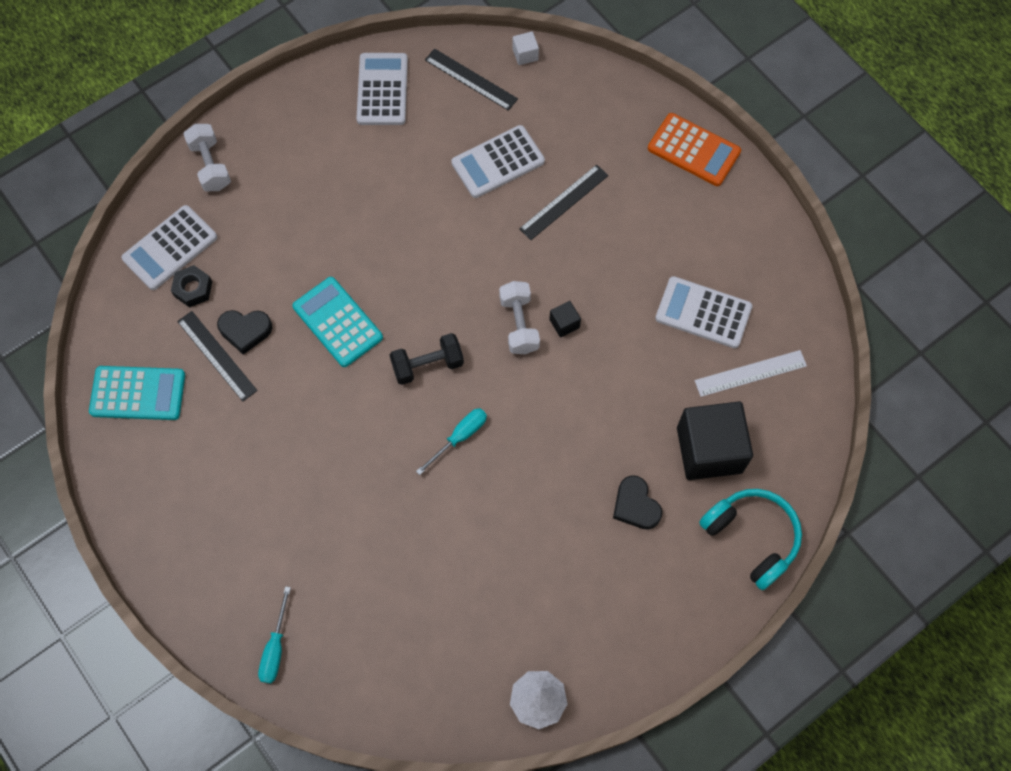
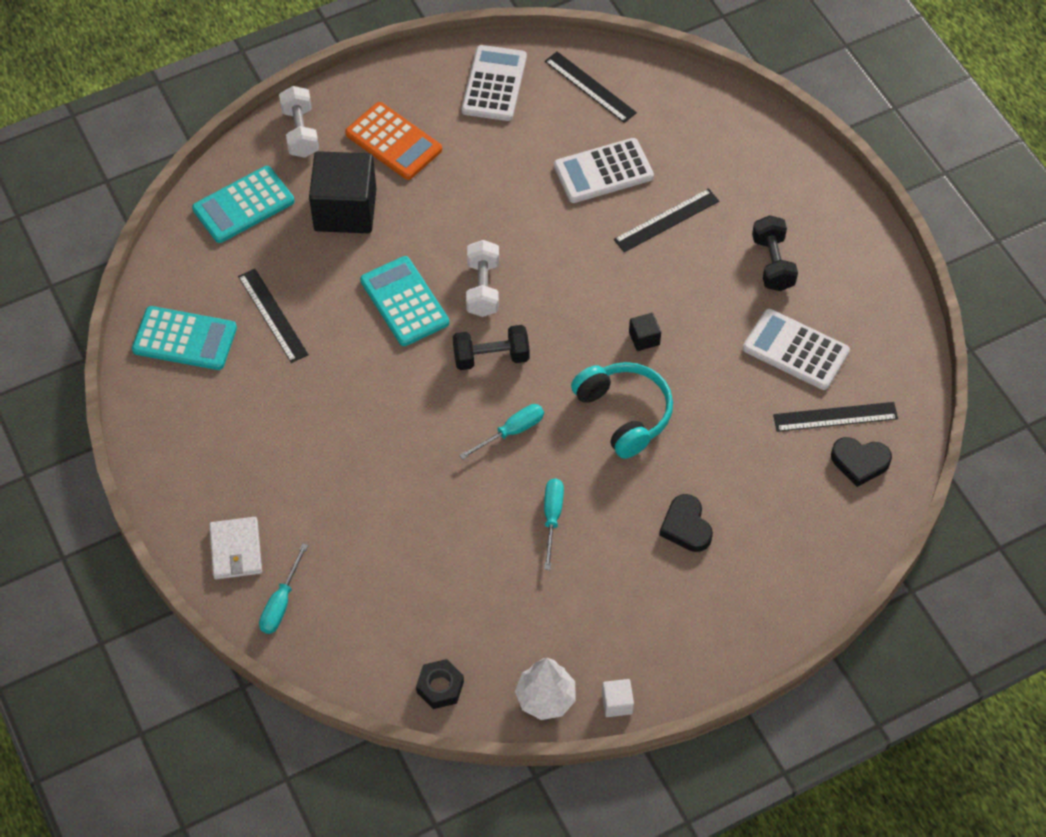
camera: 10 degrees right, 10 degrees down
white calculator [121,205,217,290] -> turquoise calculator [192,166,295,243]
black nut [171,265,212,308] -> black nut moved to [416,659,464,709]
black heart [217,310,272,355] -> black heart moved to [831,437,892,487]
white dumbbell [499,281,540,354] -> white dumbbell moved to [466,240,499,317]
white cube [513,31,539,65] -> white cube moved to [602,679,634,717]
orange calculator [648,113,741,186] -> orange calculator moved to [345,102,442,180]
black cube [677,402,753,480] -> black cube moved to [309,151,376,233]
white ruler [695,350,807,397] -> black ruler [773,402,898,432]
turquoise headphones [699,489,802,590] -> turquoise headphones moved to [571,362,673,459]
none -> white wallet [209,517,262,579]
none -> turquoise screwdriver [544,478,564,570]
none -> black dumbbell [752,215,798,291]

